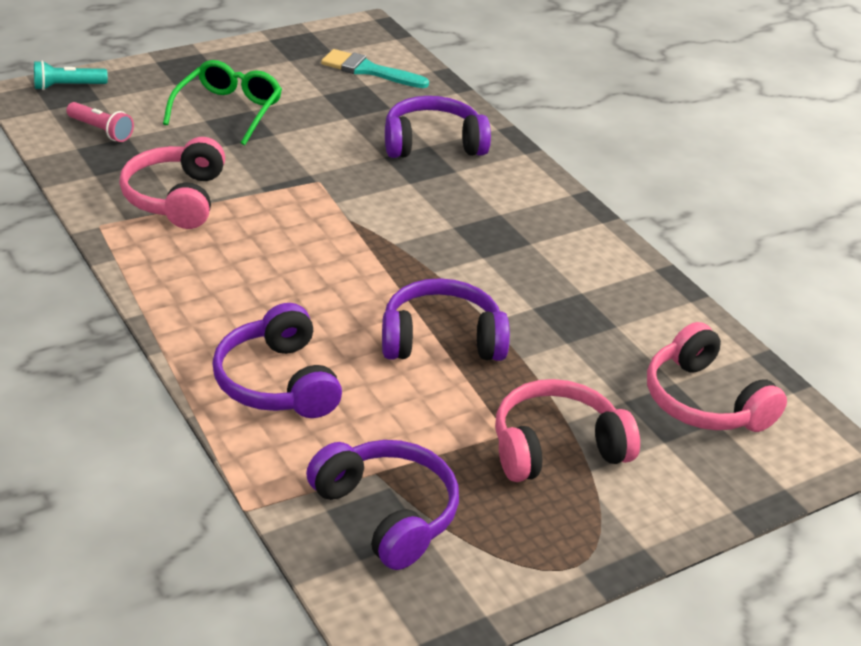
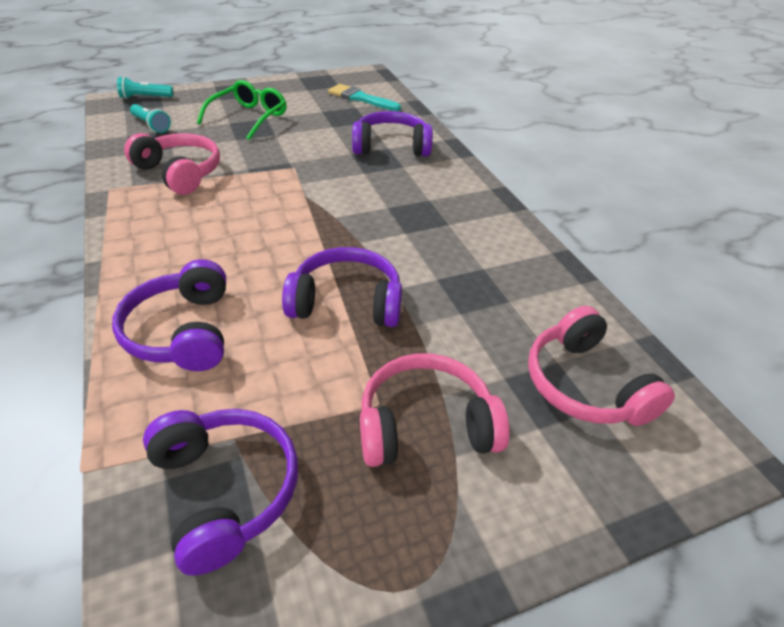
camera: 10 degrees right, 5 degrees up
pink flashlight [66,102,134,142] -> turquoise flashlight [130,104,171,133]
pink headphones [119,137,225,229] -> pink headphones turned 120 degrees clockwise [124,133,220,195]

